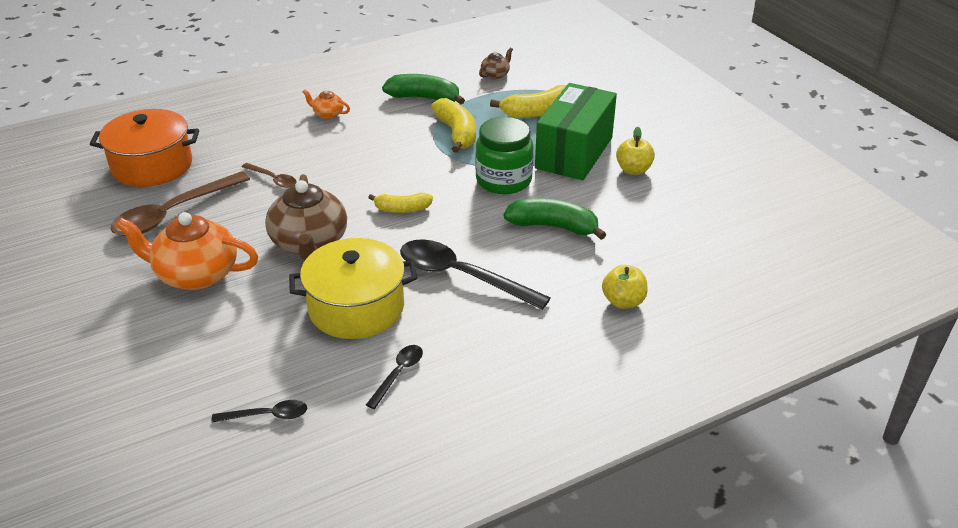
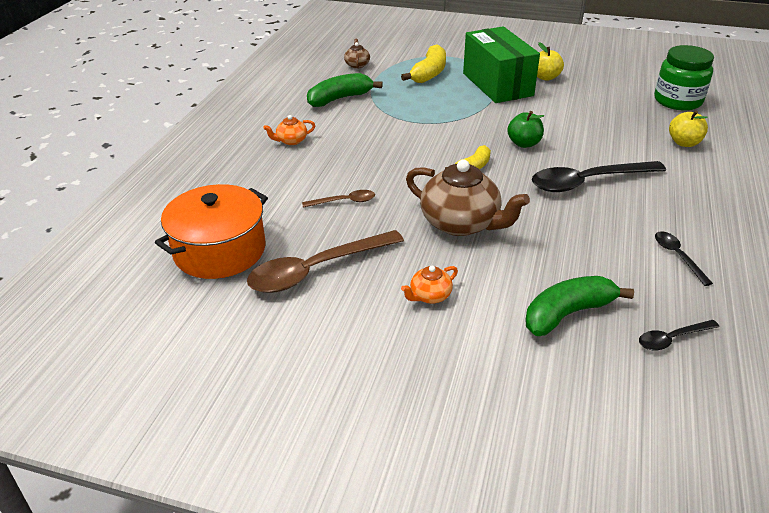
camera: 45 degrees left, 0 degrees up
brown spoon [110,171,250,236] -> brown spoon turned 60 degrees clockwise [247,230,404,293]
orange teapot [116,212,258,290] -> orange teapot [401,265,458,304], size x0.47
black spoon [211,400,307,423] -> black spoon turned 150 degrees counterclockwise [639,320,719,351]
yellow pot [289,238,417,339] -> none
yellow banana [431,98,476,153] -> none
green jar [475,117,534,194] -> green jar moved to [654,45,714,111]
green banana [504,198,606,240] -> green banana moved to [525,276,634,336]
none -> green apple [507,111,544,148]

